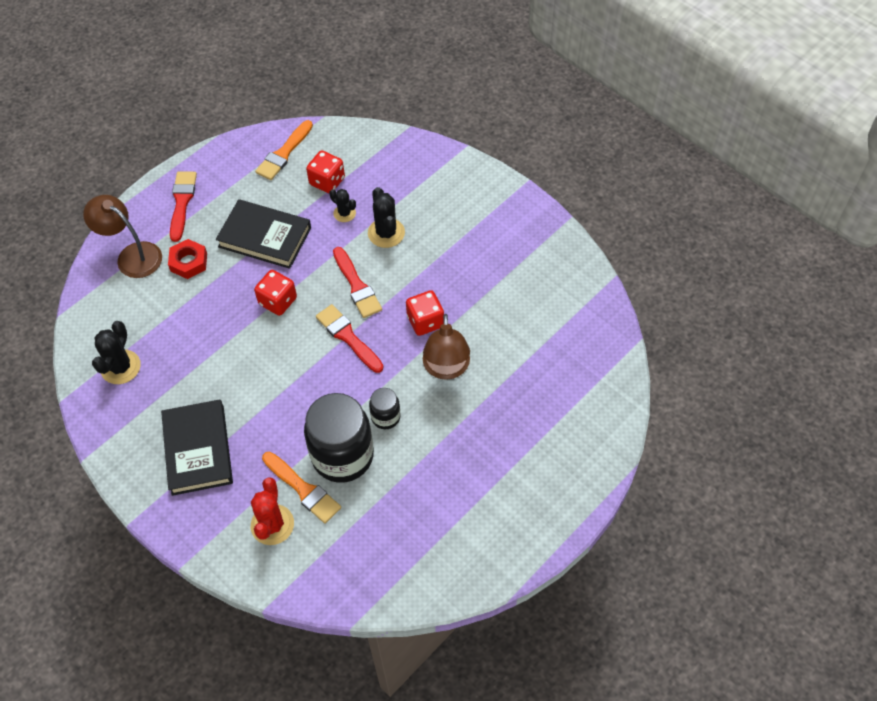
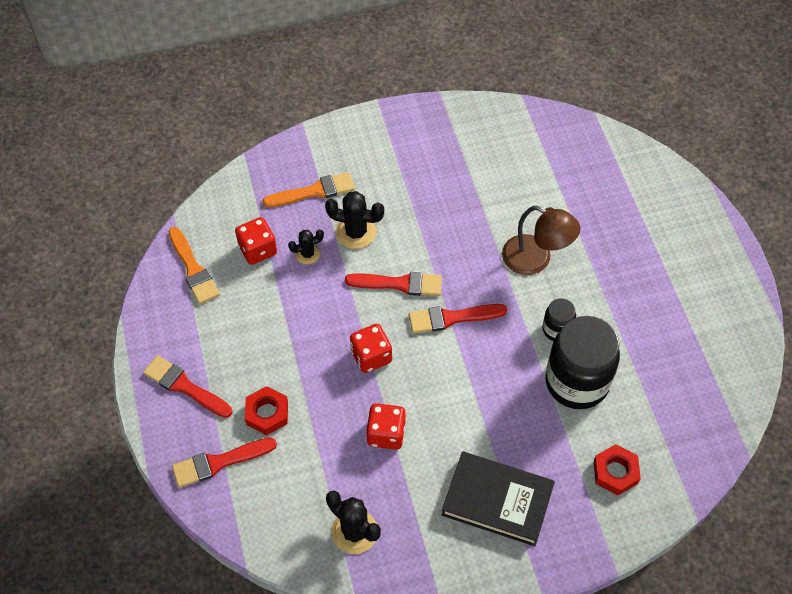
camera: 60 degrees left, 0 degrees up
brown lamp [83,195,162,278] -> red brush [172,437,277,488]
black book [216,199,311,269] -> none
red cactus [251,478,294,545] -> red nut [594,444,641,495]
orange brush [262,452,341,524] -> orange brush moved to [262,172,355,207]
red dice [406,290,444,336] -> red dice moved to [366,403,405,450]

